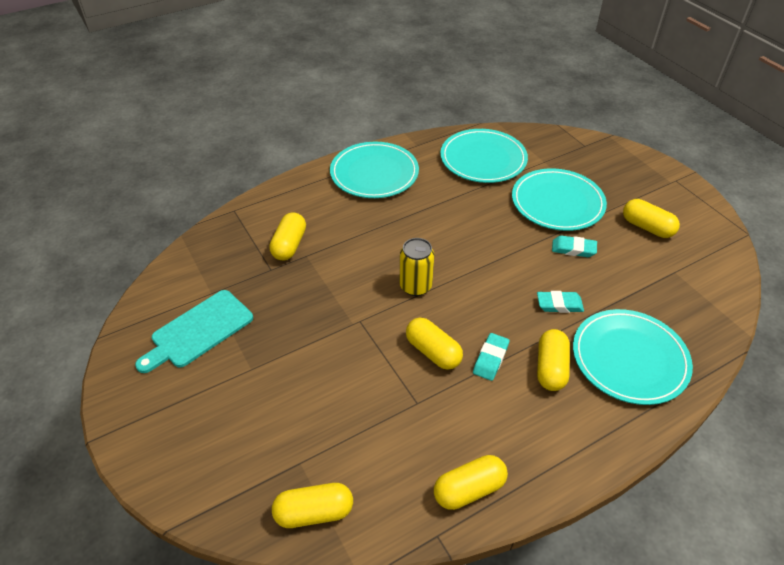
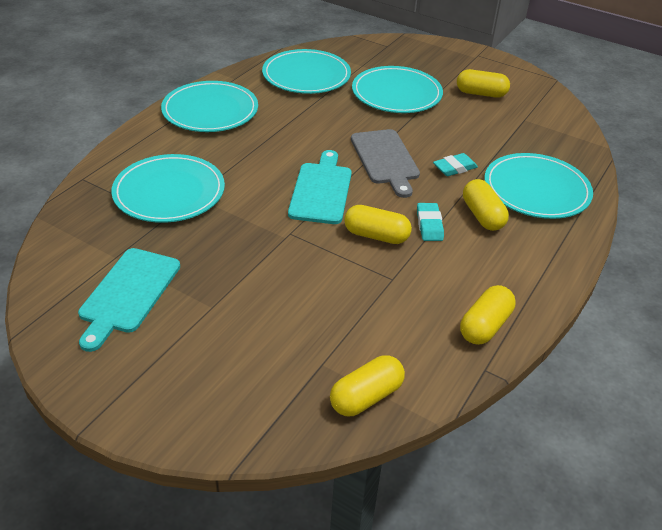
camera: 30 degrees left, 5 degrees down
yellow capsule [269,212,306,260] -> turquoise plate [111,154,225,223]
yellow can [400,238,434,296] -> turquoise cutting board [288,150,352,224]
turquoise eraser [552,235,597,257] -> none
none -> grey cutting board [351,129,420,198]

